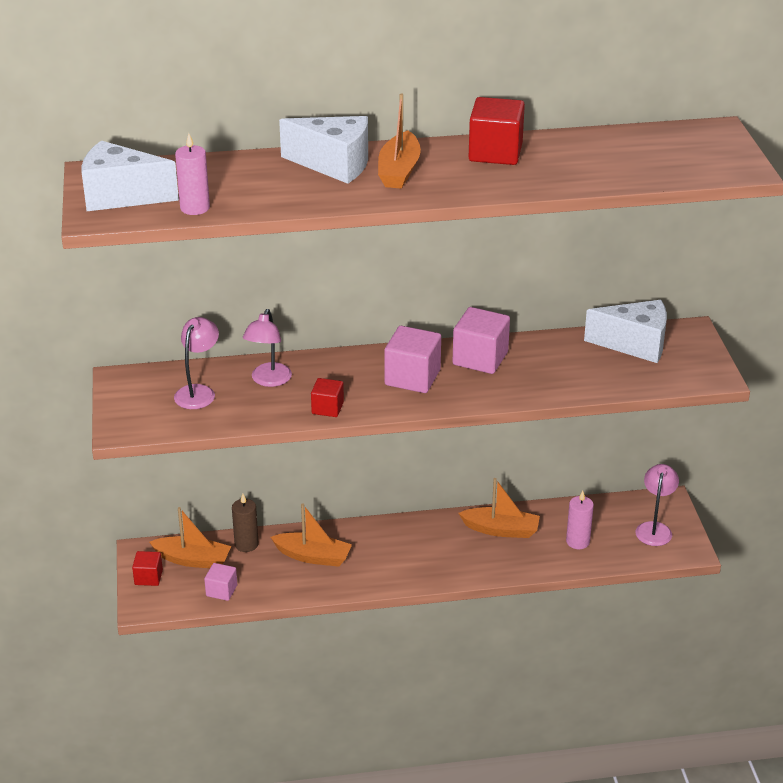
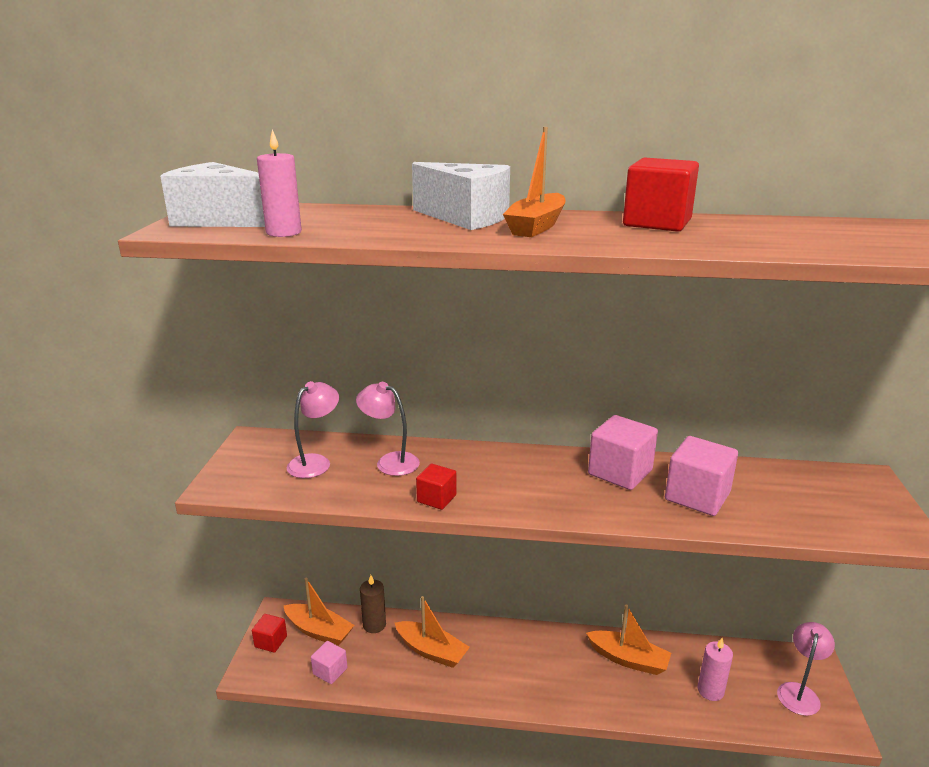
camera: 15 degrees right, 10 degrees down
pink lamp [243,309,292,387] -> pink lamp turned 90 degrees clockwise [356,382,420,476]
pink cube [384,326,441,393] -> pink cube moved to [665,436,738,516]
white cheese [584,300,667,363] -> none

